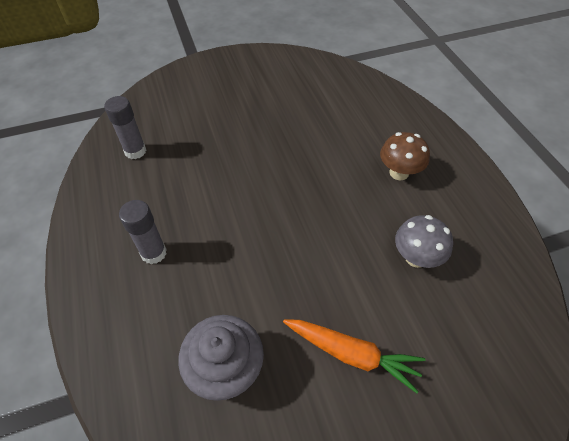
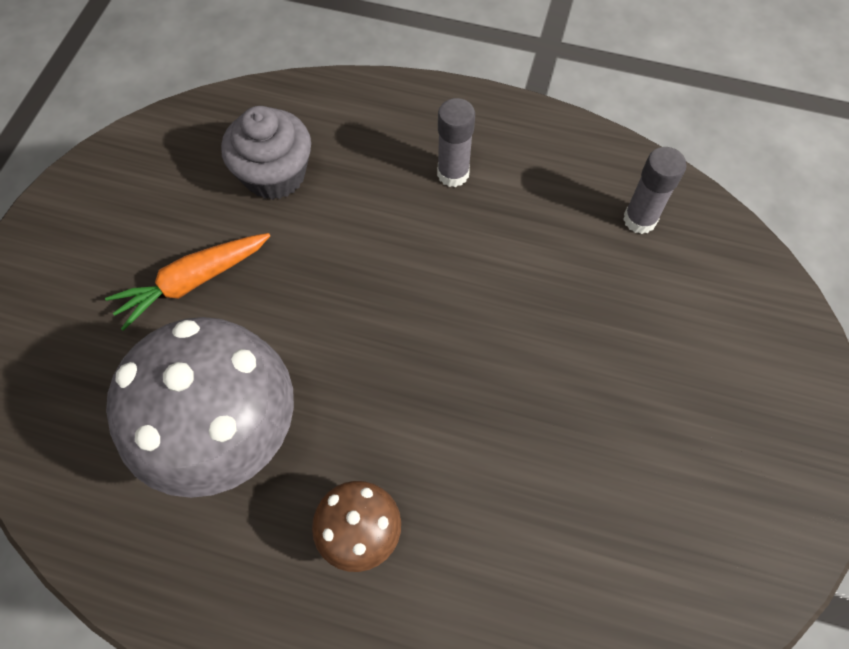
camera: 125 degrees right, 10 degrees up
grey mushroom [395,215,453,268] -> grey mushroom [106,317,294,498], size x2.03

